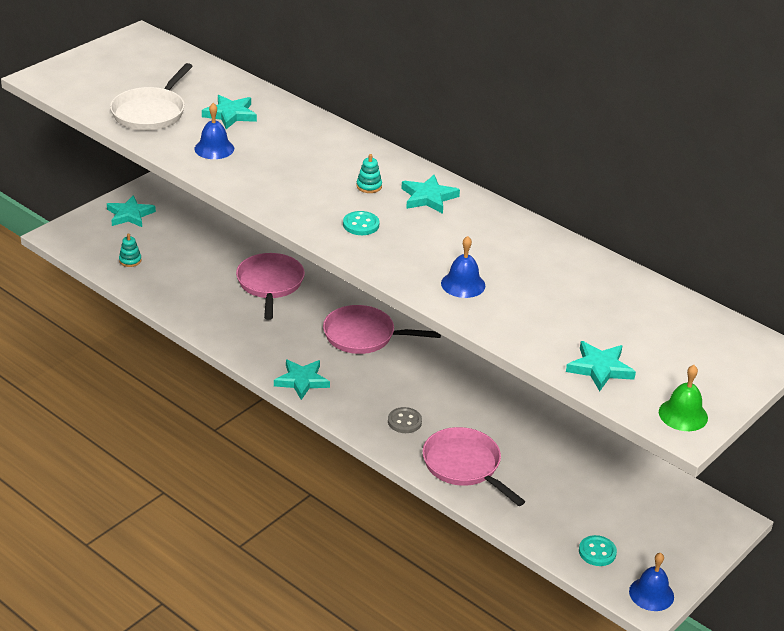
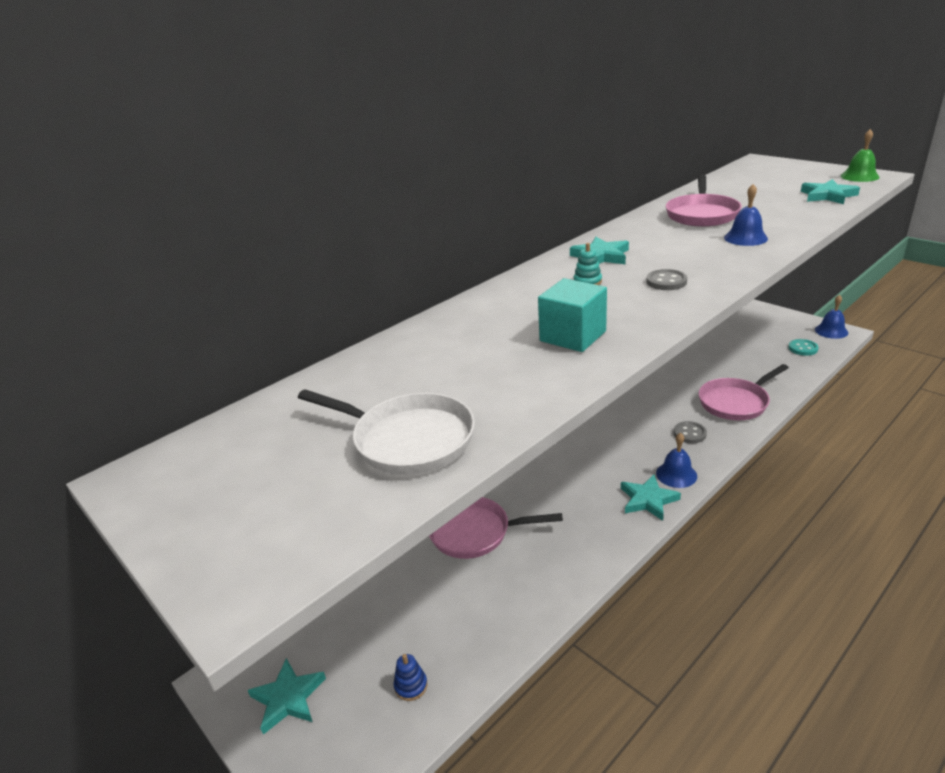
camera: 80 degrees left, 5 degrees down
turquoise stacking toy [119,234,142,267] -> blue stacking toy [394,654,428,701]
blue bell [194,103,234,159] -> blue bell moved to [656,433,697,488]
turquoise star [202,95,257,129] -> none
pink pan [323,305,441,354] -> pink pan moved to [666,175,742,227]
turquoise button [343,211,379,235] -> grey button [646,269,687,290]
none -> turquoise cube [538,278,607,352]

